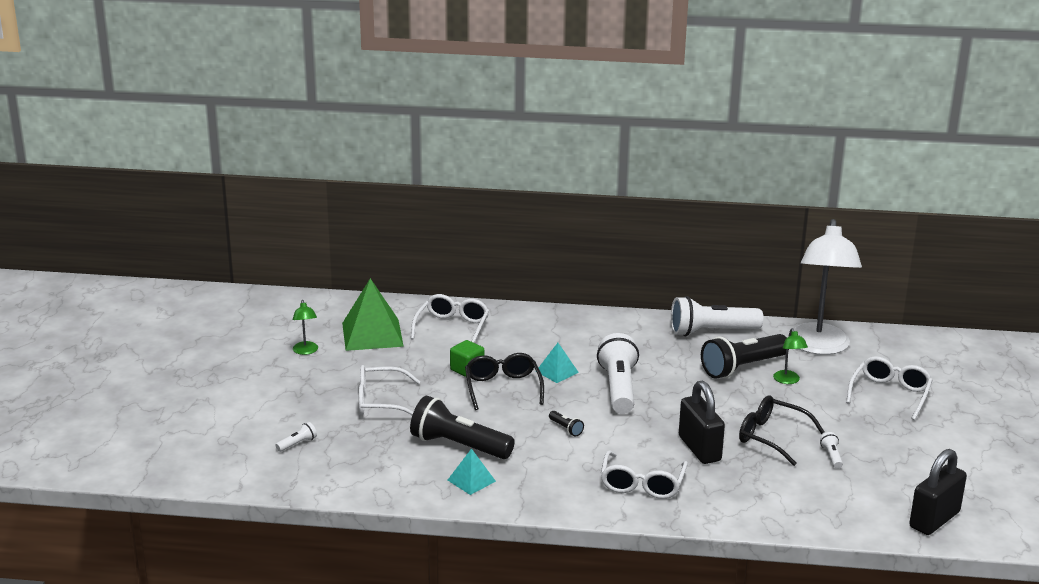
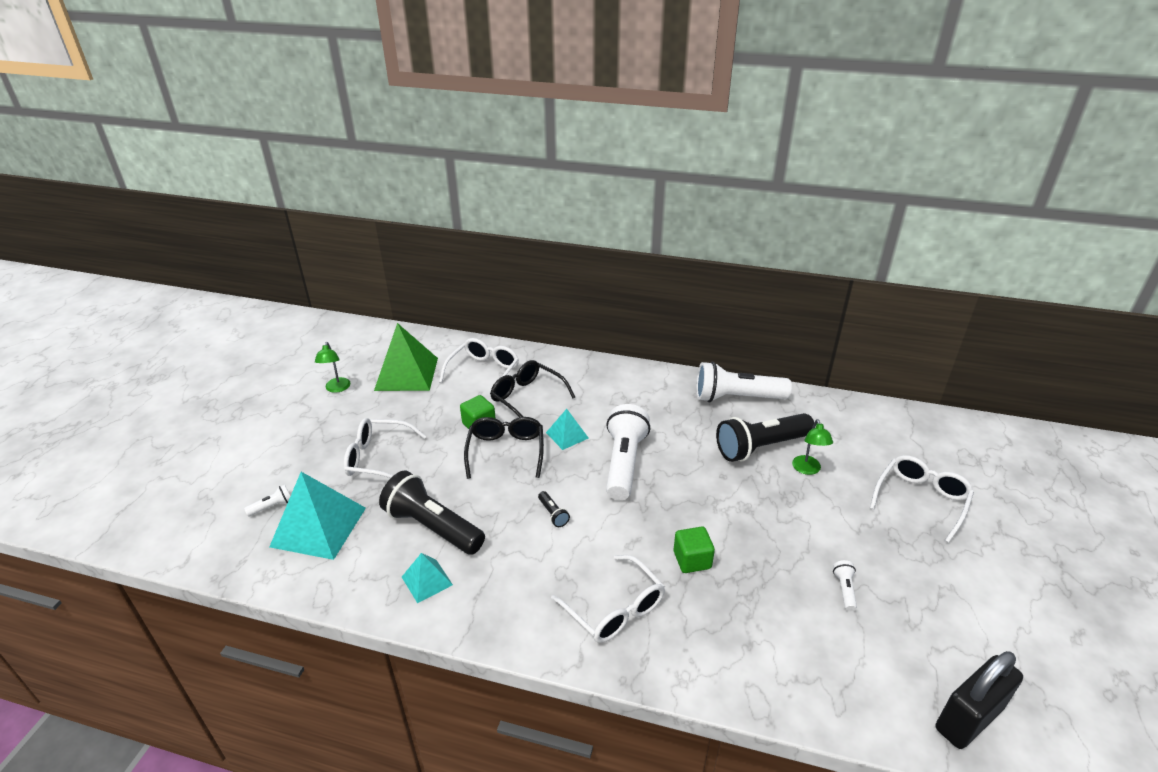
camera: 10 degrees right, 10 degrees up
white glasses [601,450,688,499] -> white glasses turned 60 degrees counterclockwise [551,555,665,643]
black padlock [679,380,725,464] -> green cube [674,526,715,573]
black glasses [739,395,825,466] -> black glasses moved to [490,360,575,417]
white lamp [788,219,862,355] -> none
none -> turquoise pyramid [269,472,366,560]

